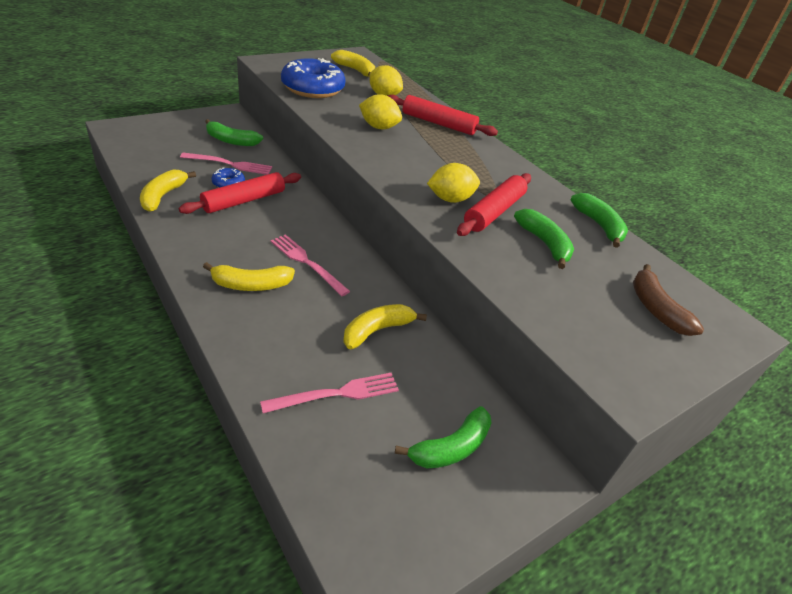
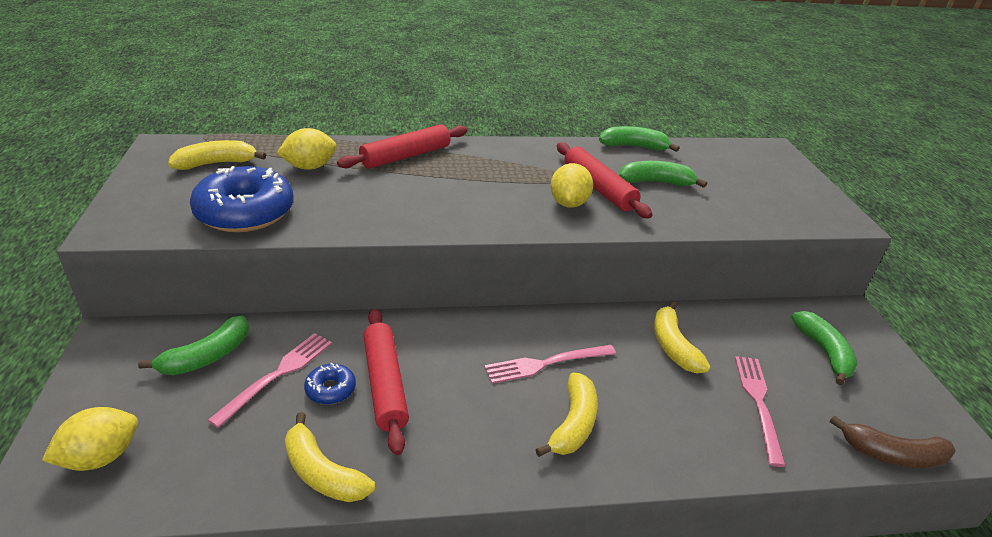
camera: 60 degrees left, 5 degrees down
yellow lemon [359,94,402,129] -> yellow lemon moved to [42,407,138,471]
brown banana [633,264,704,336] -> brown banana moved to [830,415,956,468]

